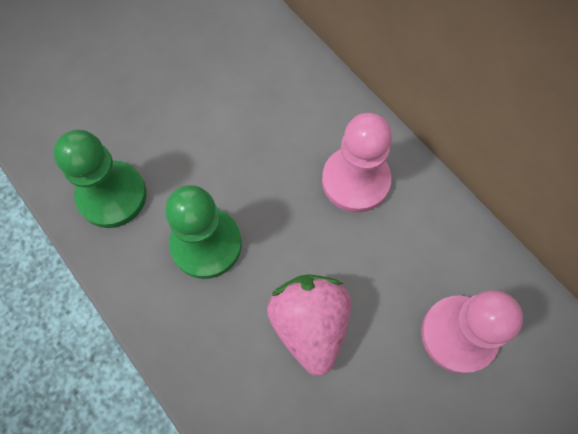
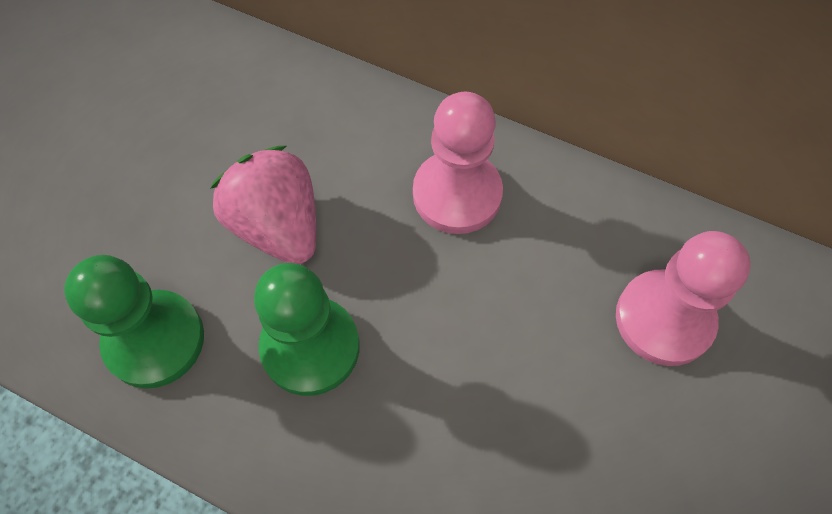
camera: 25 degrees left, 5 degrees down
pink strawberry [267,274,351,376] -> pink strawberry moved to [210,146,316,264]

